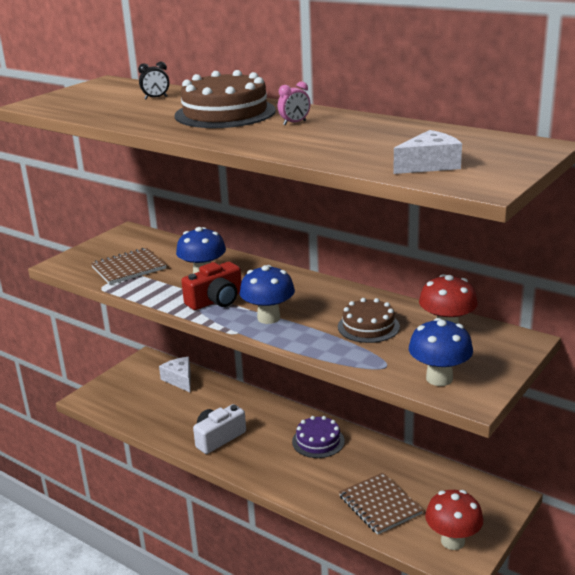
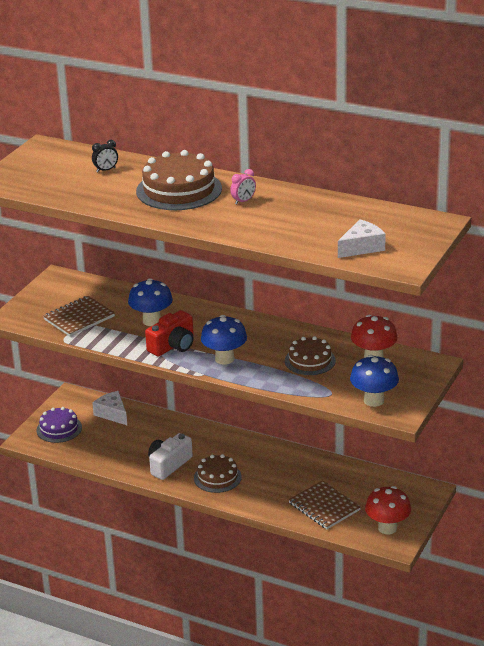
camera: 10 degrees left, 5 degrees up
purple cake [292,416,345,458] -> purple cake moved to [36,407,82,443]
none -> brown cake [194,454,242,493]

